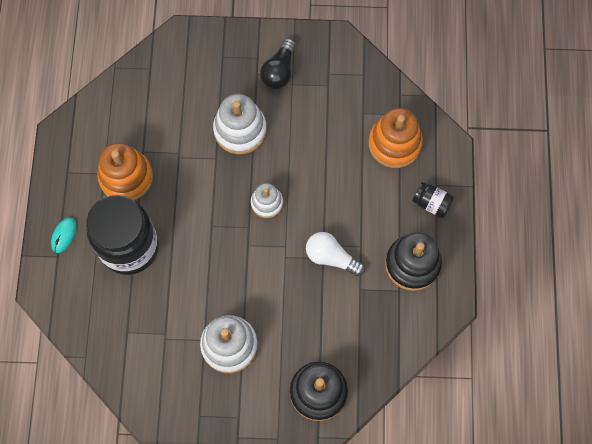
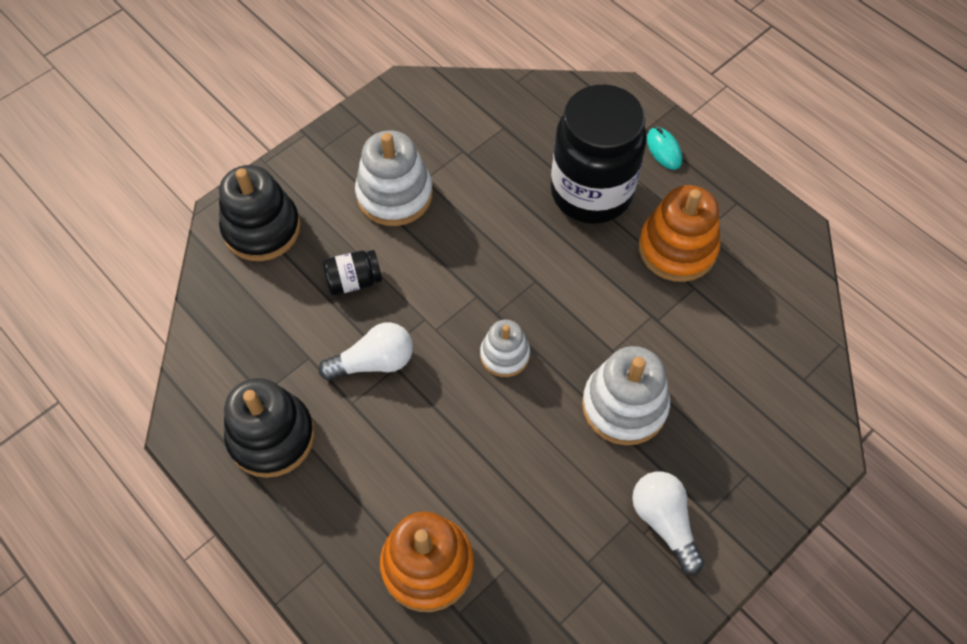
camera: 135 degrees right, 10 degrees down
black light bulb [260,38,296,89] -> white light bulb [632,471,704,575]
black jar [412,182,454,218] -> black jar moved to [322,250,382,295]

